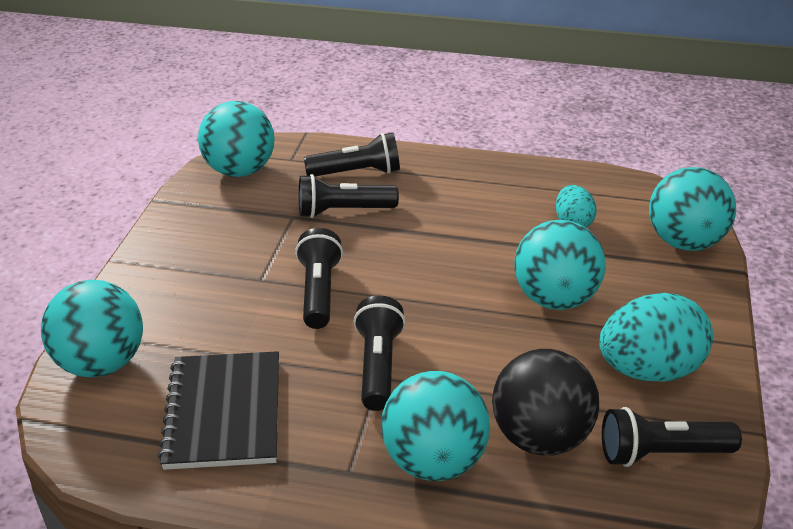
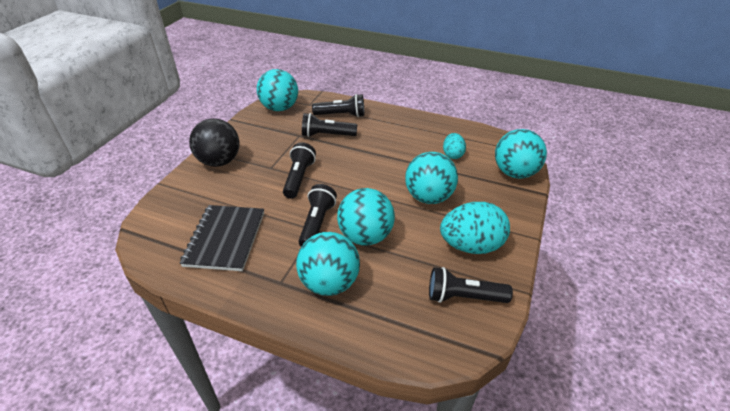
camera: 10 degrees right, 5 degrees up
turquoise ball [41,280,143,377] -> turquoise ball moved to [337,188,395,245]
black ball [492,349,599,456] -> black ball moved to [189,119,239,167]

